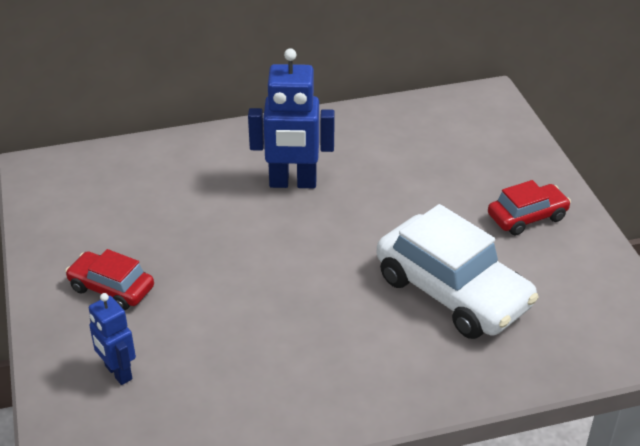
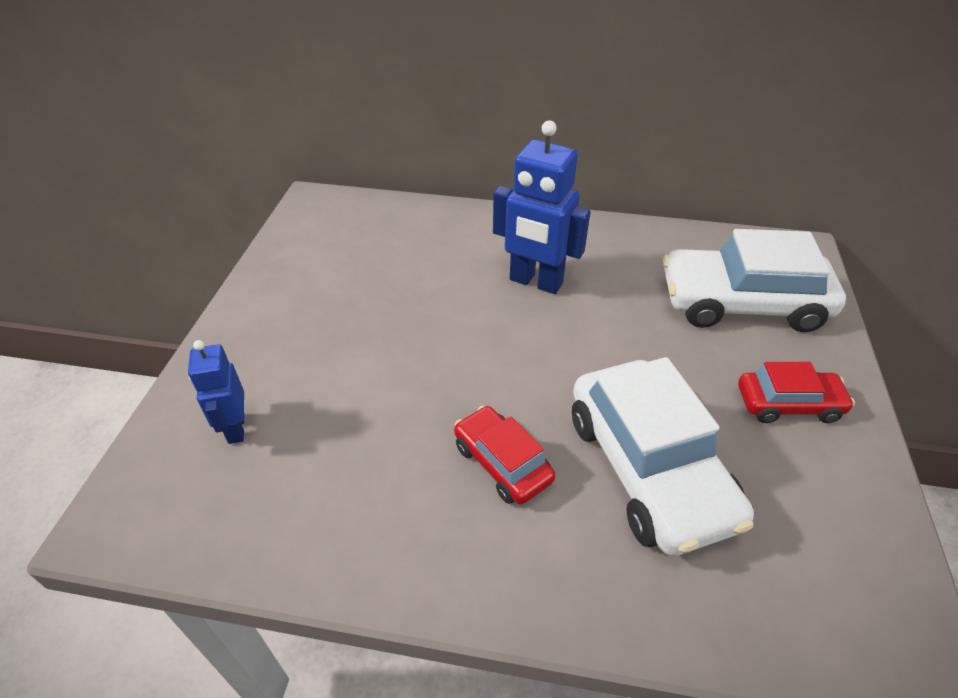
camera: 25 degrees right, 5 degrees up
red car [65,249,154,310] -> red car moved to [454,406,555,504]
none -> white car [663,229,846,332]

